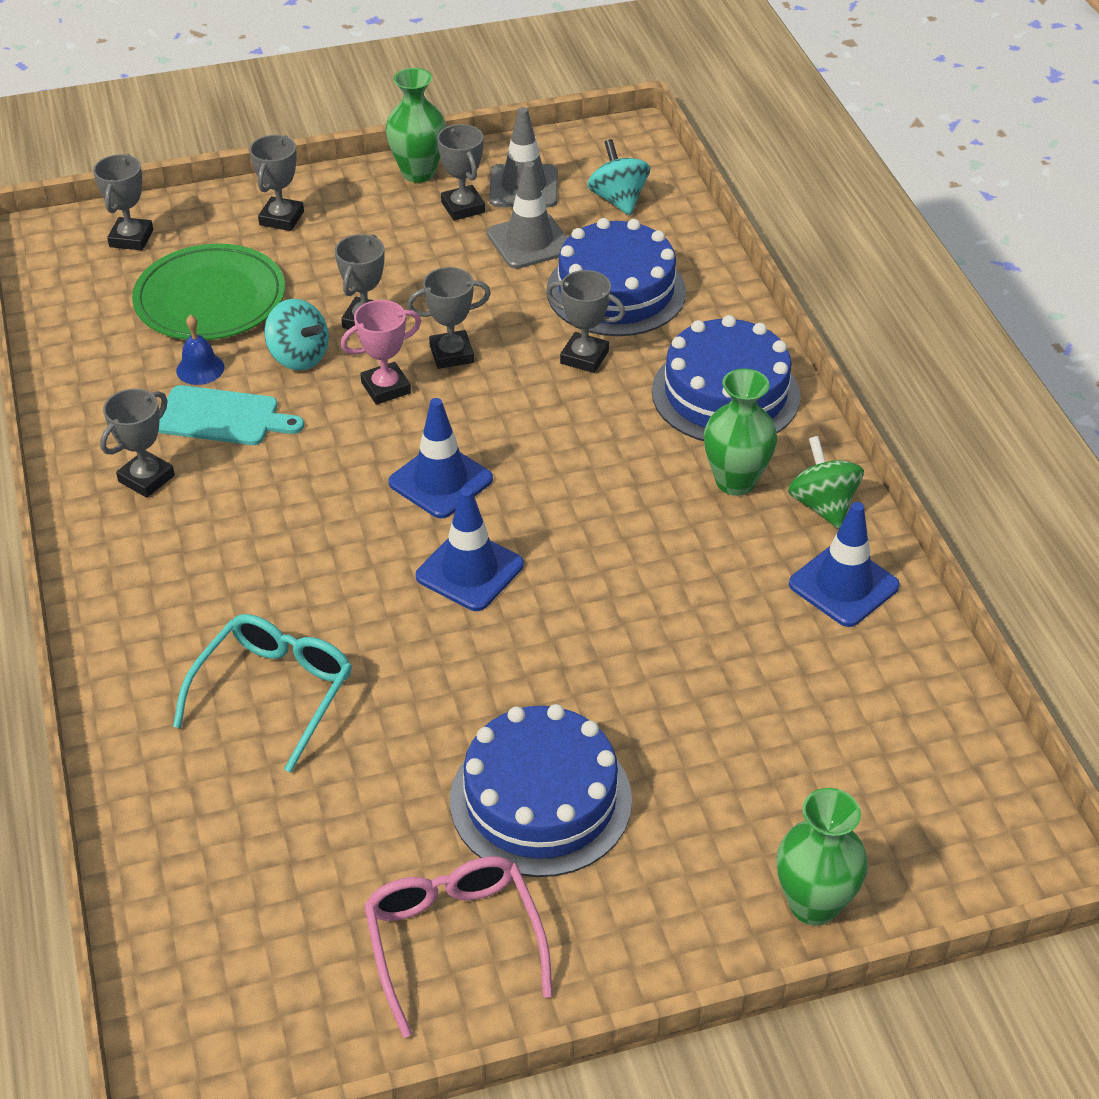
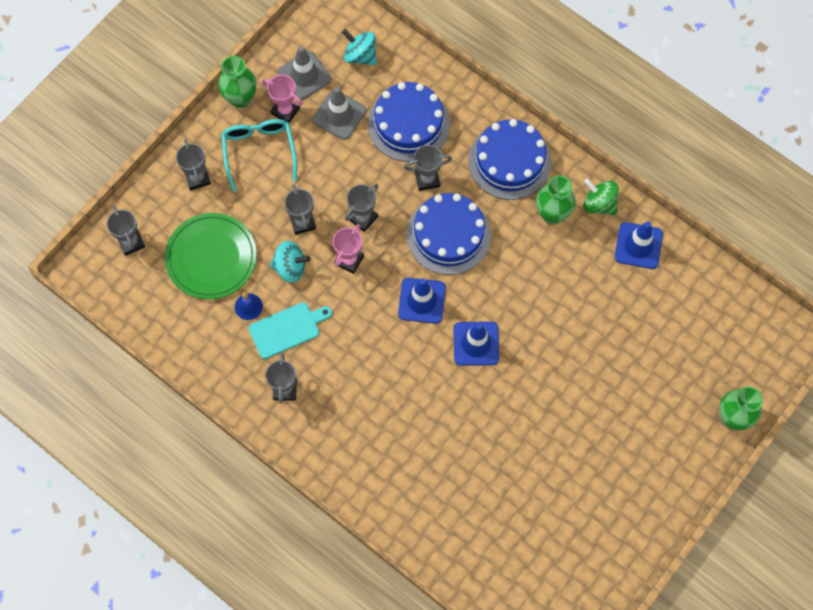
camera: 35 degrees left, 25 degrees up
turquoise glasses [173,614,352,773] -> turquoise glasses moved to [221,119,297,192]
pink glasses [364,857,552,1038] -> none
grey trophy [437,124,485,221] -> pink trophy [262,75,303,123]
blue cake [450,704,632,877] -> blue cake moved to [407,193,491,275]

